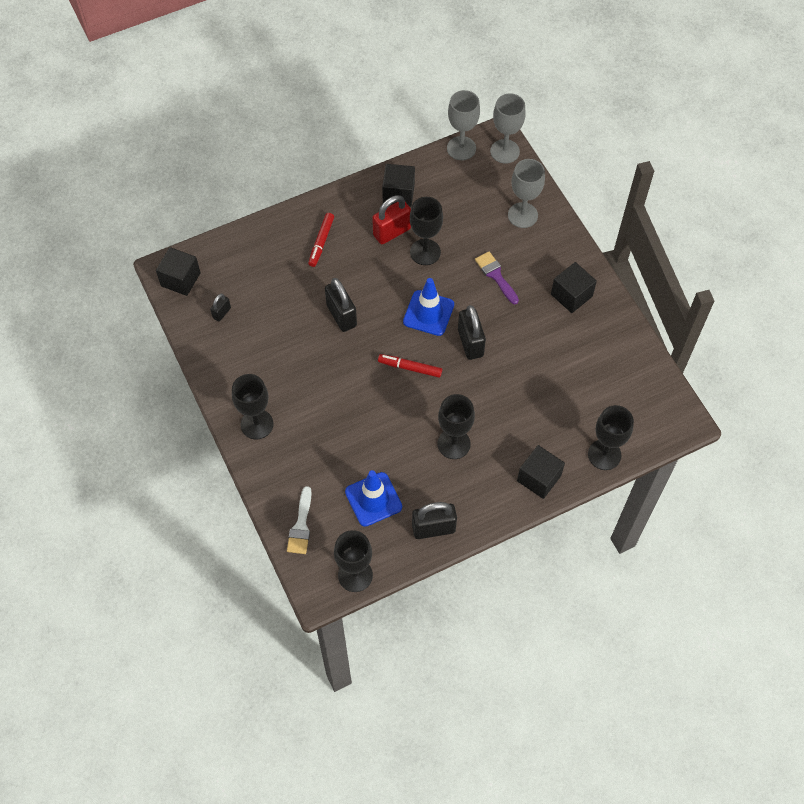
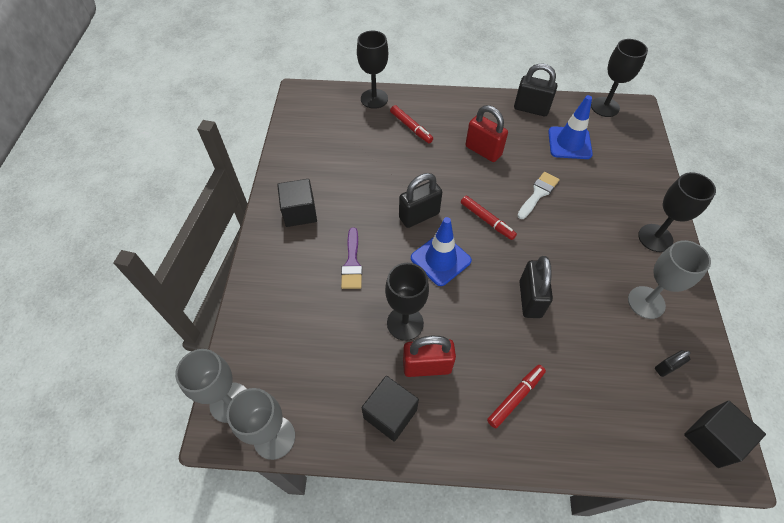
camera: 150 degrees left, 5 degrees down
white brush [287,486,312,554] -> white brush moved to [517,172,560,219]
black goblet [437,394,475,459] -> red padlock [466,105,508,162]
black padlock [458,305,486,360] -> black padlock turned 45 degrees clockwise [399,173,442,228]
grey goblet [508,159,545,228] -> grey goblet moved to [628,240,711,319]
black cube [517,445,565,499] -> none
none -> red marker [390,105,433,143]

